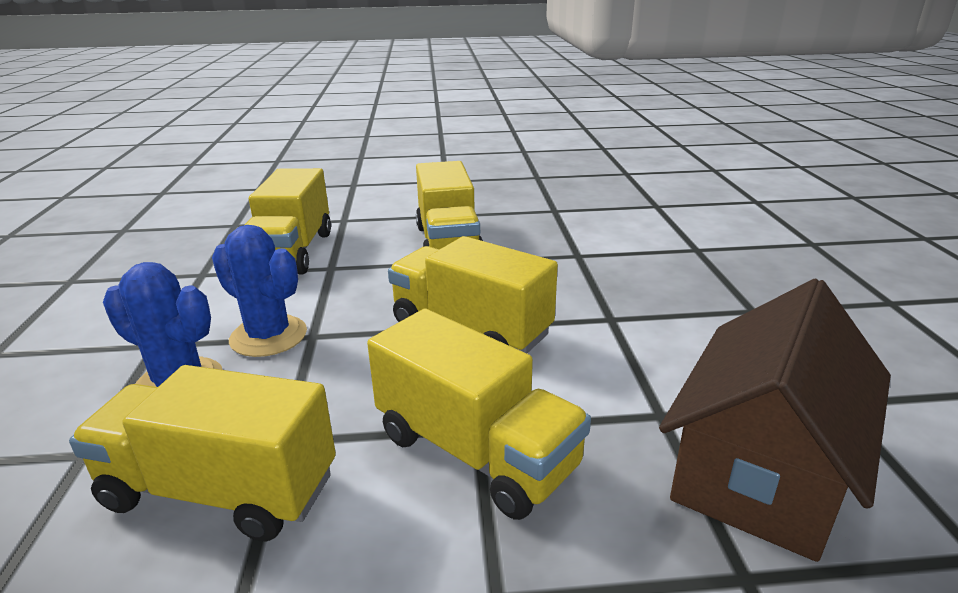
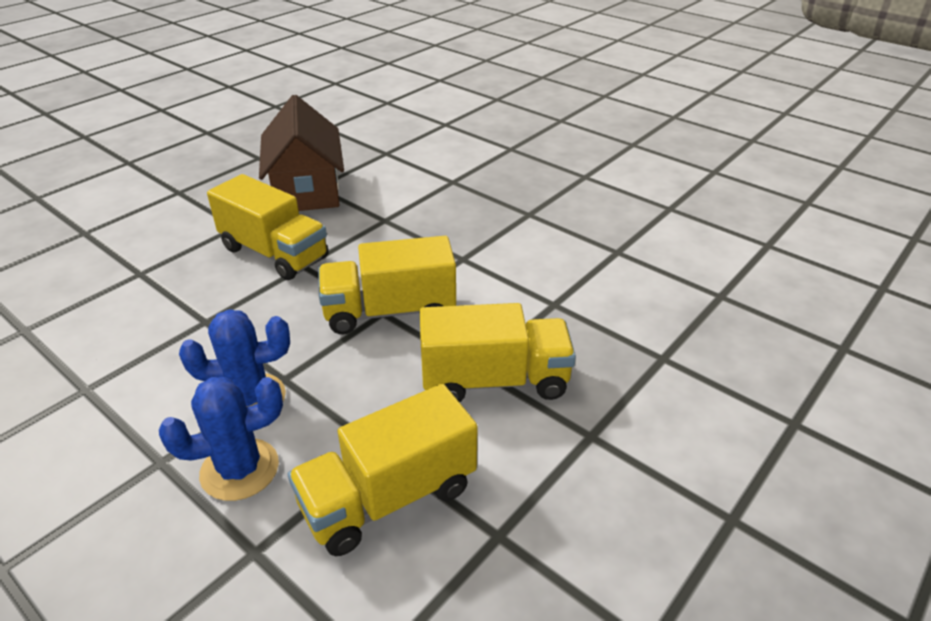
camera: 45 degrees left, 10 degrees up
yellow truck [245,168,331,274] -> none
brown house [659,279,891,562] -> brown house moved to [259,95,344,211]

